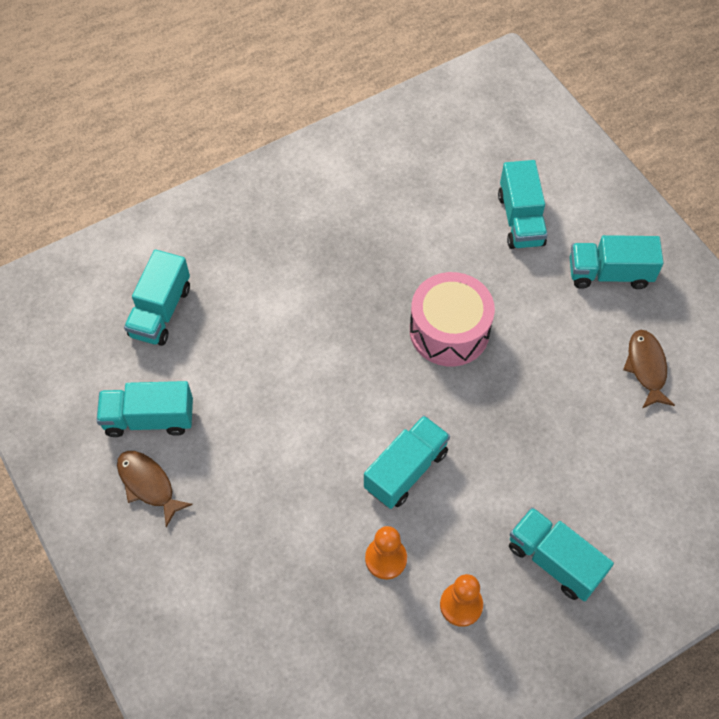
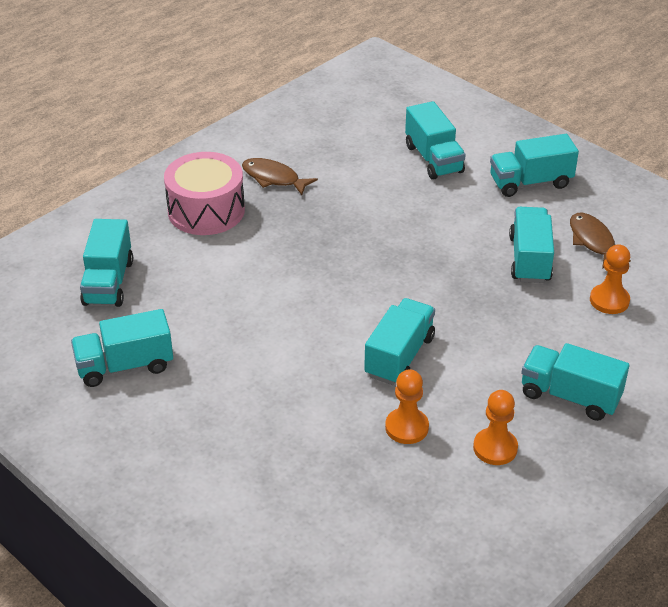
camera: 15 degrees left, 20 degrees down
brown fish [117,451,193,527] -> brown fish moved to [242,158,318,195]
pink drum [410,272,495,367] -> pink drum moved to [164,152,245,235]
none -> turquoise truck [509,207,554,283]
none -> orange pawn [590,244,630,314]

